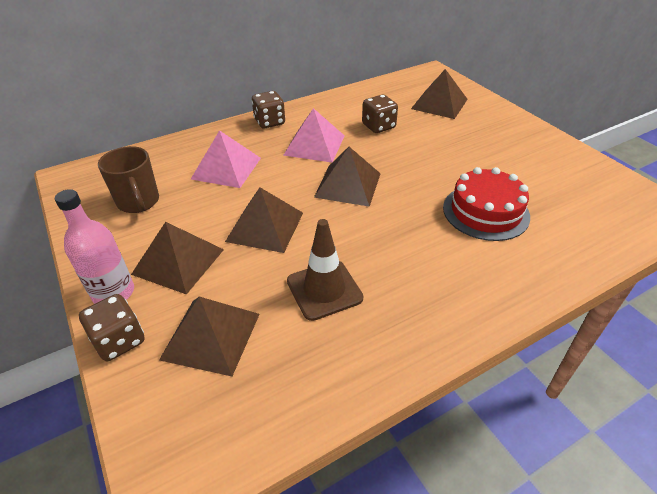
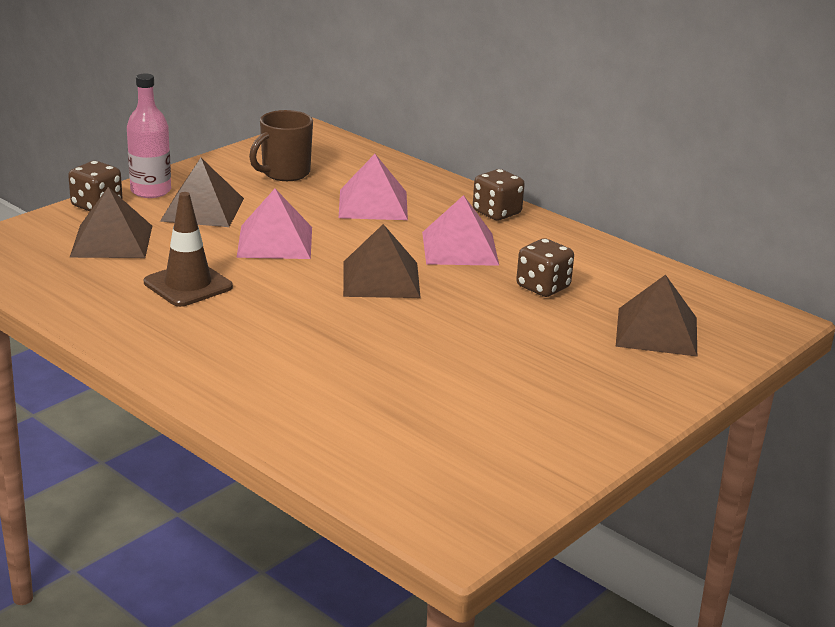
camera: 70 degrees right, 15 degrees down
brown pyramid [225,188,303,253] -> pink pyramid [237,189,312,259]
red cake [443,167,530,241] -> none

